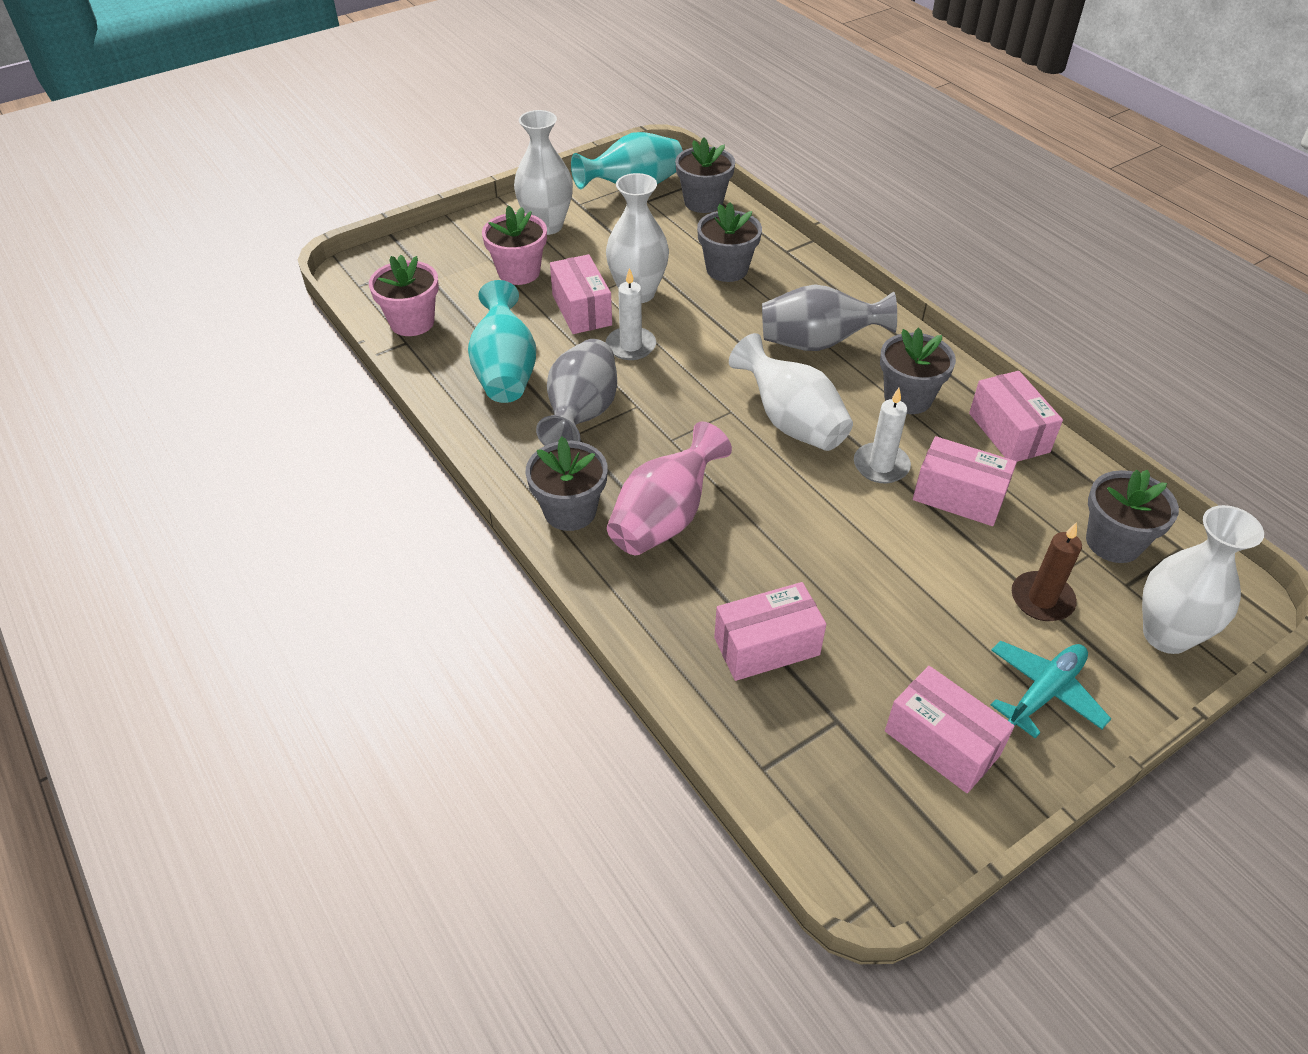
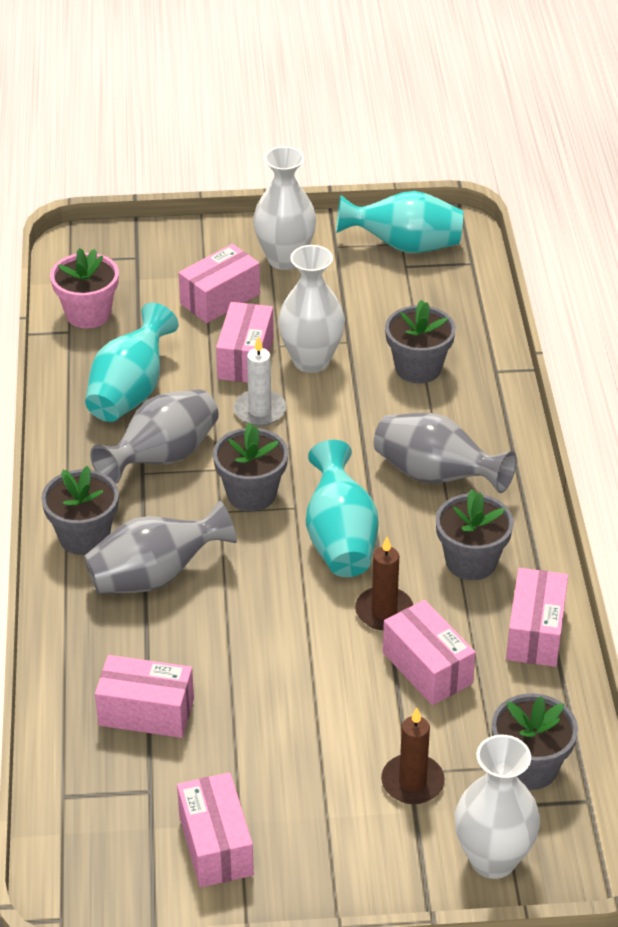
camera: 30 degrees right, 5 degrees down
pink flower pot [482,205,547,285] -> pink box [178,244,260,323]
pink vase [607,422,732,555] -> grey vase [84,501,237,594]
grey flower pot [675,138,735,213] -> grey flower pot moved to [213,423,288,511]
white vase [729,333,853,451] -> turquoise vase [306,440,379,577]
white candle [854,388,911,483] -> brown candle [355,537,413,630]
turquoise plane [991,640,1111,738] -> none

